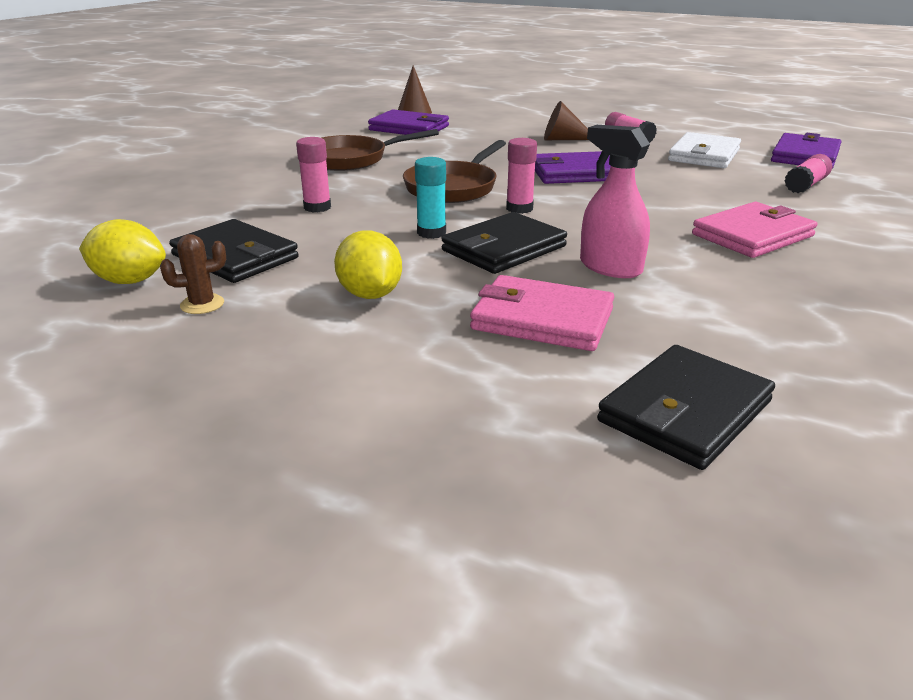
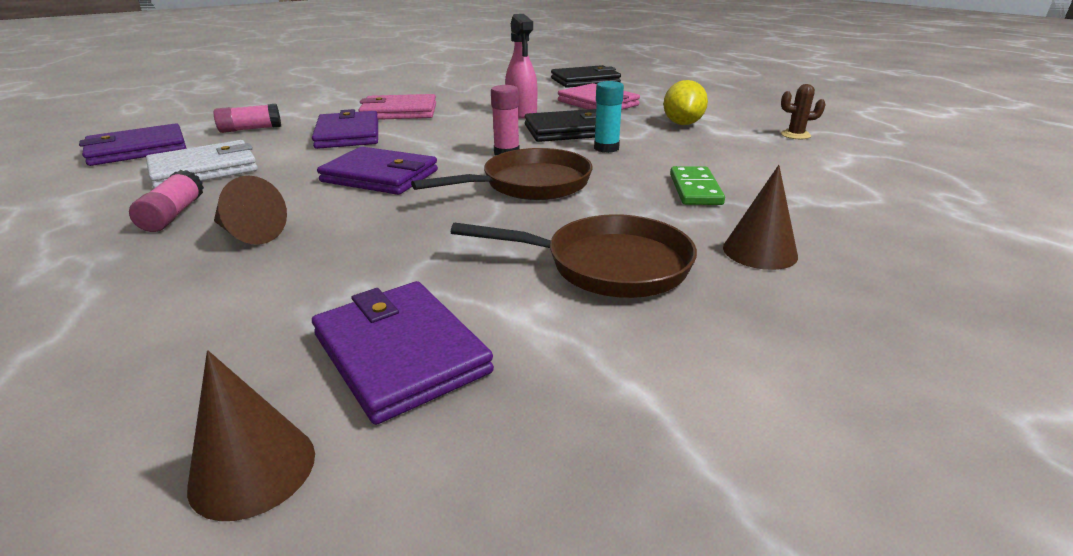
camera: 150 degrees left, 0 degrees up
yellow lemon [79,219,166,284] -> none
black wallet [169,219,299,283] -> none
pink glue stick [296,137,331,212] -> green domino [670,166,725,205]
none -> purple wallet [312,109,378,149]
none -> brown cone [723,165,798,270]

